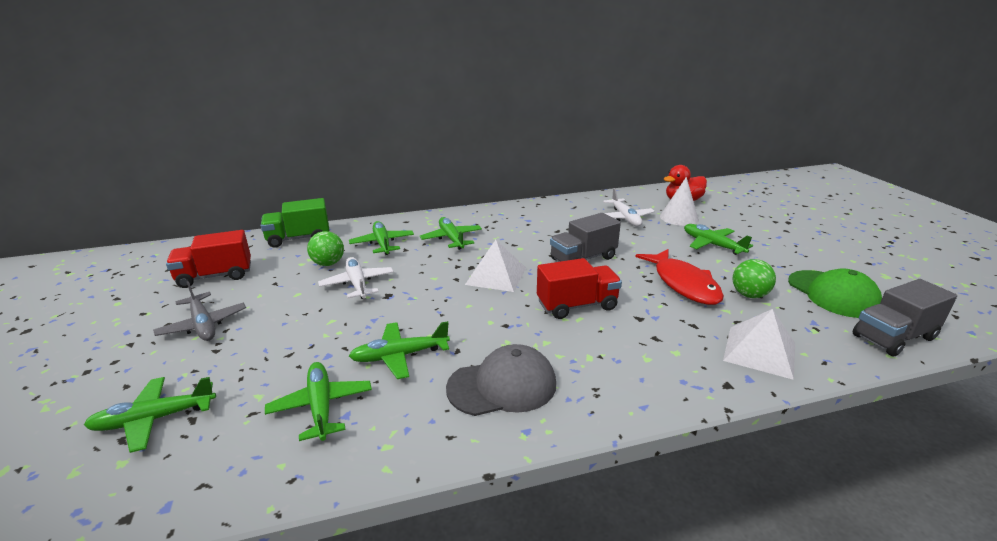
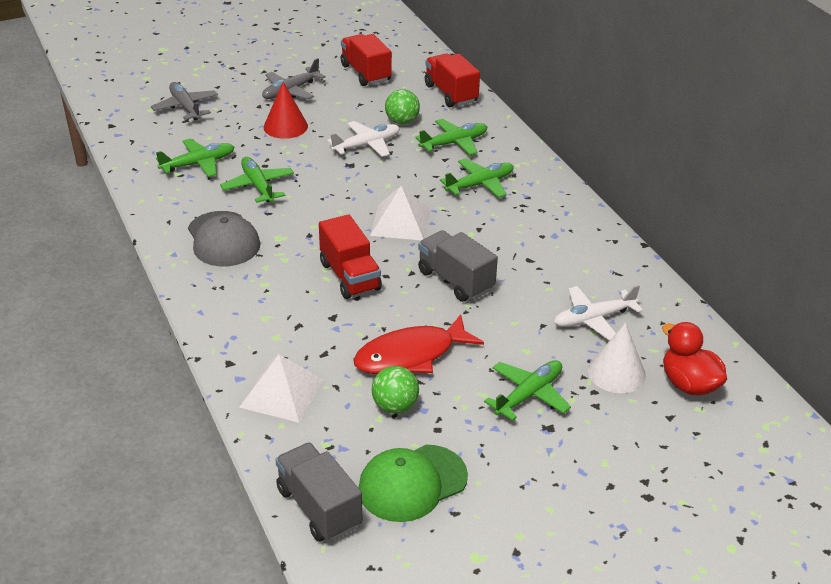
camera: 80 degrees right, 10 degrees up
green plane [84,377,216,453] -> grey plane [151,82,218,120]
green truck [261,198,329,248] -> red truck [425,53,480,107]
none -> red cone [264,82,308,139]

